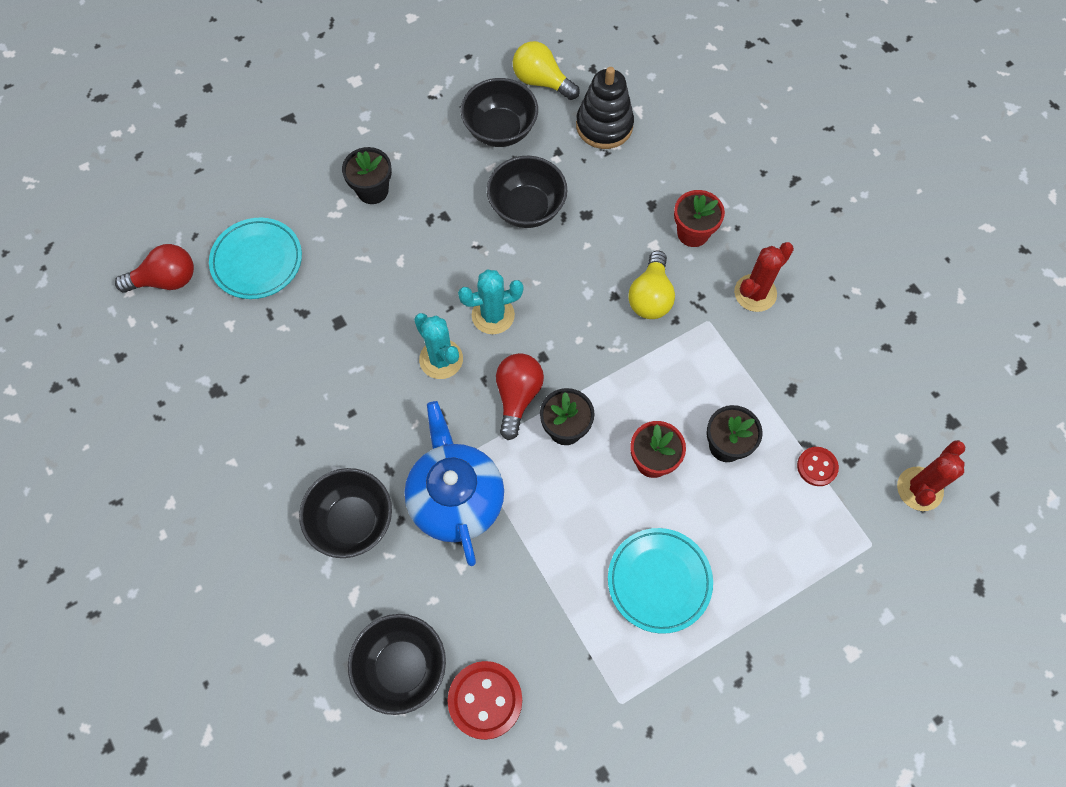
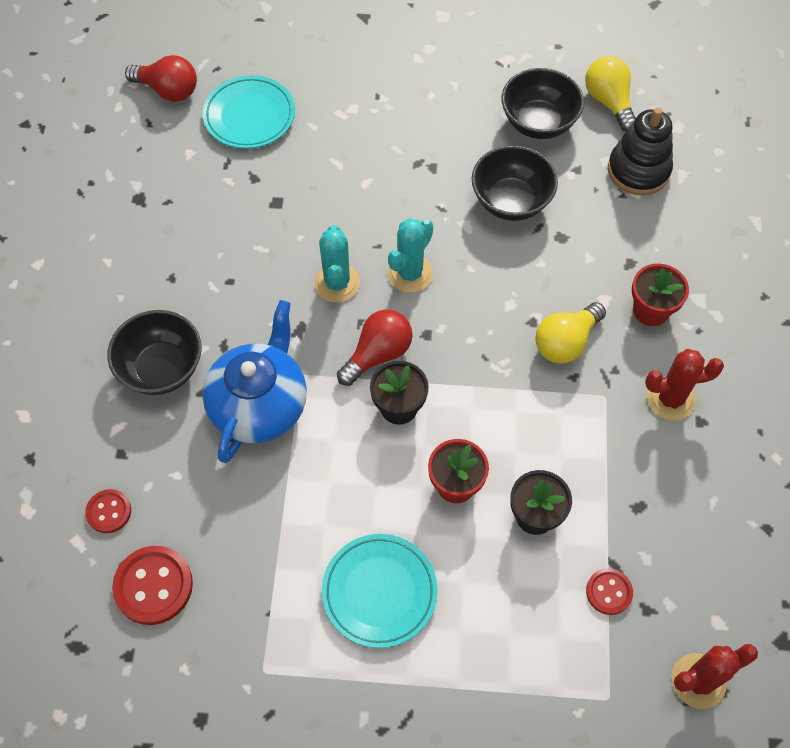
camera: 35 degrees right, 5 degrees down
black flower pot [342,147,392,204] -> none
black bowl [348,614,446,715] -> red button [85,489,131,533]
turquoise cactus [458,269,523,334] -> turquoise cactus turned 75 degrees counterclockwise [388,218,433,293]

